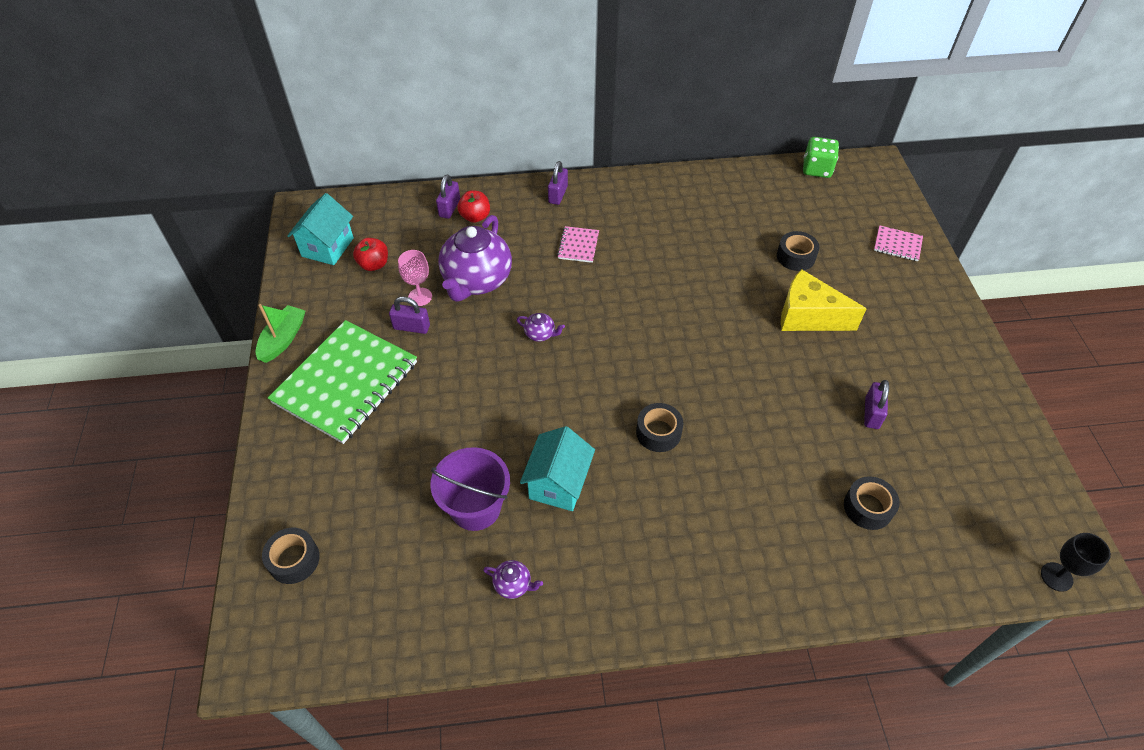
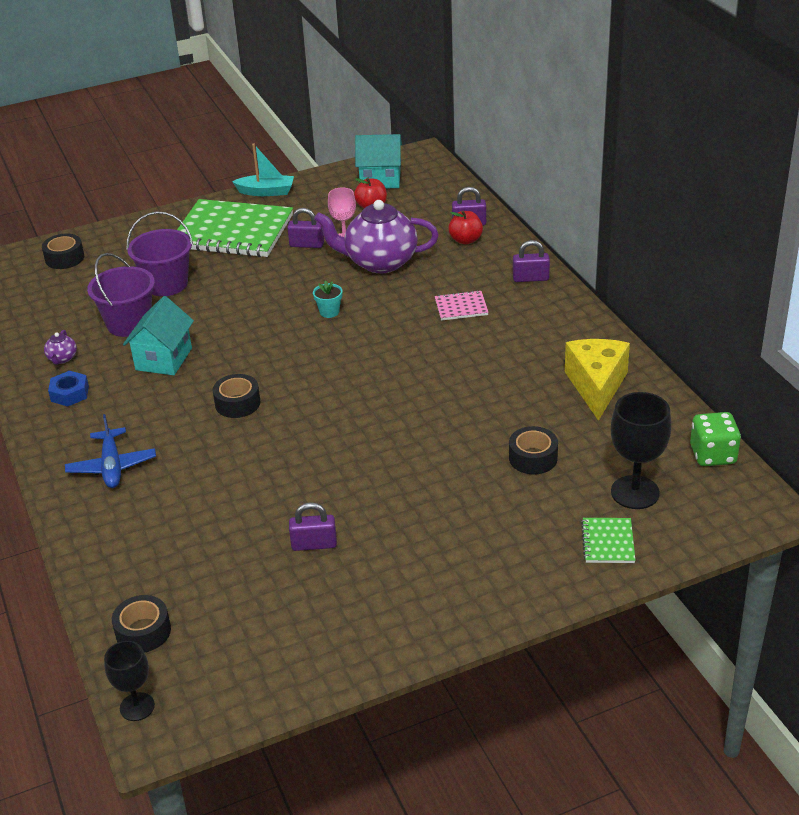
camera: 75 degrees right, 15 degrees down
green boat [256,304,305,363] -> turquoise boat [232,144,294,196]
purple padlock [389,297,430,334] -> purple padlock turned 75 degrees counterclockwise [287,208,324,248]
purple teapot [517,313,565,342] -> turquoise flower pot [313,280,343,318]
turquoise house [520,426,595,511] -> turquoise house turned 75 degrees counterclockwise [123,296,194,375]
yellow cheese [781,269,866,331] -> yellow cheese moved to [565,339,630,421]
black tape [844,476,900,530] -> black tape moved to [112,595,171,653]
pink notebook [874,225,923,261] -> green notebook [581,518,635,563]
none -> blue nut [48,370,89,406]
none -> blue plane [65,414,156,488]
none -> purple bucket [127,212,193,296]
none -> black goblet [611,392,671,509]

